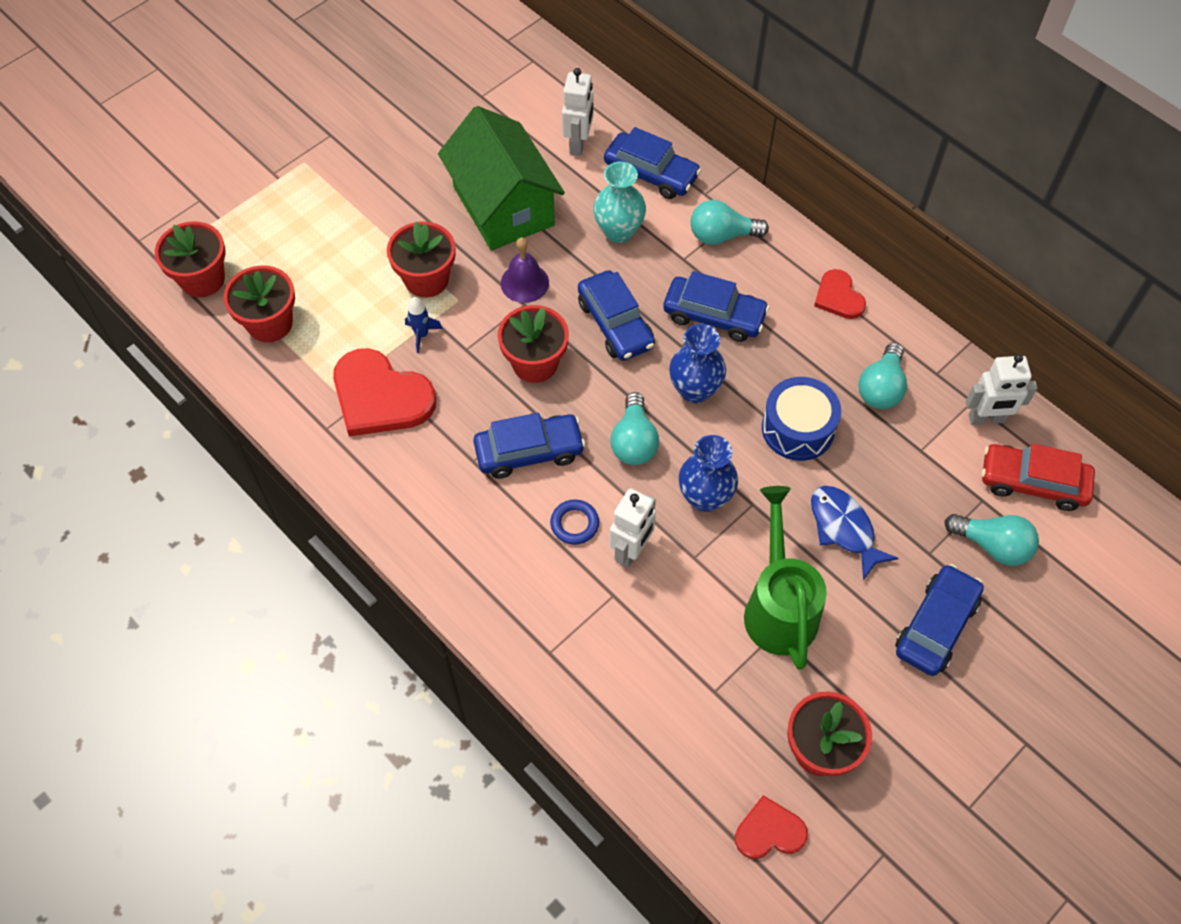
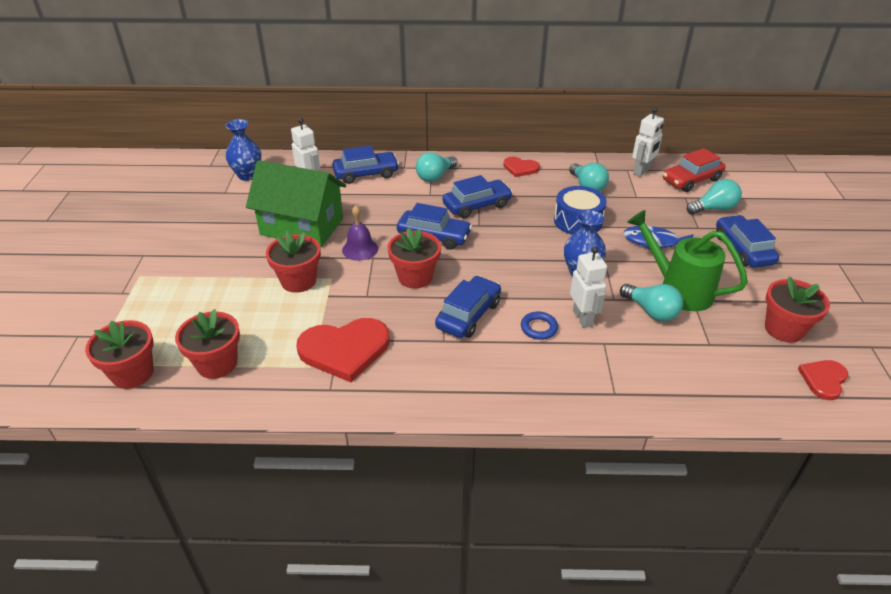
camera: 45 degrees left, 20 degrees down
blue rocket [405,297,443,353] -> none
turquoise vase [593,162,646,243] -> none
turquoise light bulb [610,392,659,465] -> turquoise light bulb moved to [620,284,683,321]
blue vase [669,324,726,403] -> blue vase moved to [226,119,262,181]

